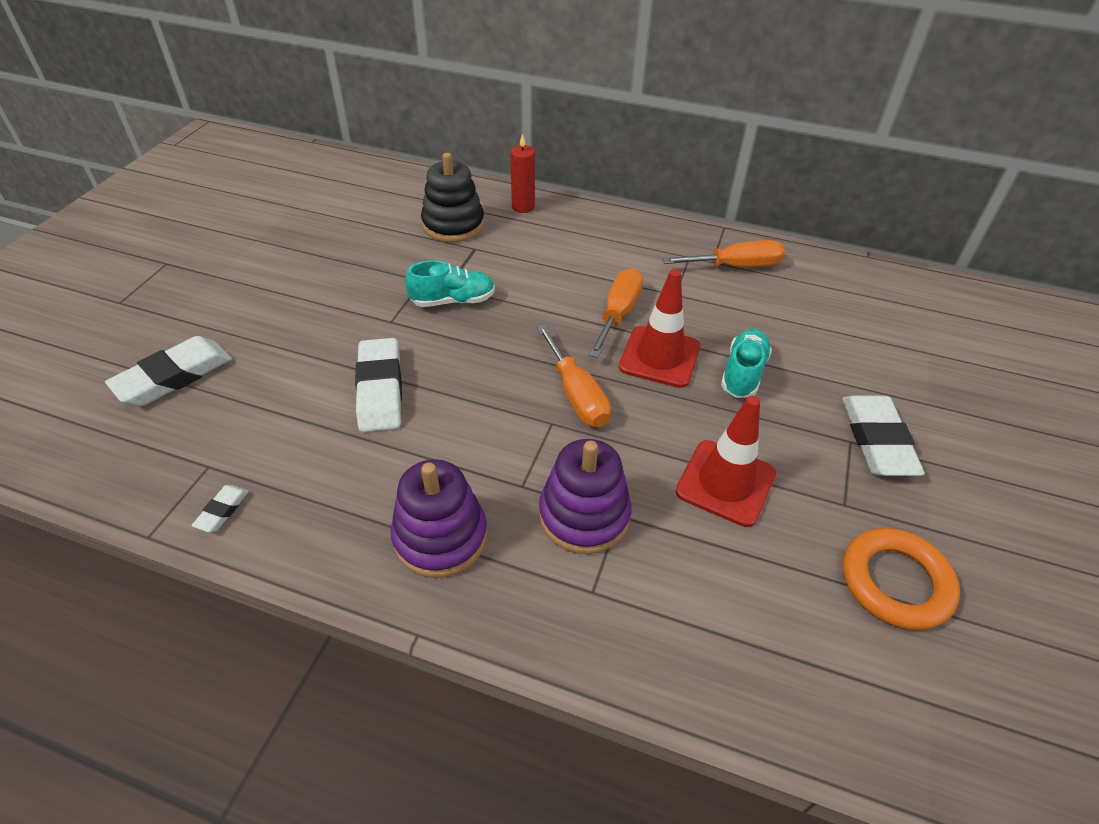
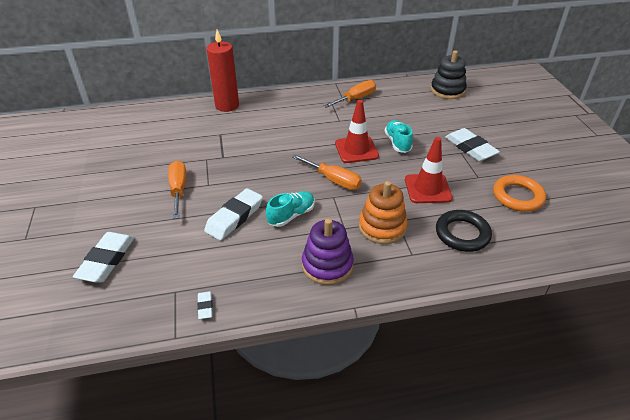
camera: 30 degrees left, 5 degrees down
white eraser [355,338,402,432] -> white eraser turned 75 degrees clockwise [204,188,263,241]
turquoise shoe [405,260,495,307] -> turquoise shoe moved to [266,191,315,227]
black stacking toy [421,153,484,242] -> black stacking toy moved to [431,50,467,99]
red candle [510,134,535,213] -> red candle [207,30,239,112], size x1.73
purple stacking toy [539,439,632,554] -> orange stacking toy [359,181,408,244]
orange screwdriver [589,268,643,358] -> orange screwdriver moved to [168,161,186,219]
none -> black ring [436,210,492,252]

